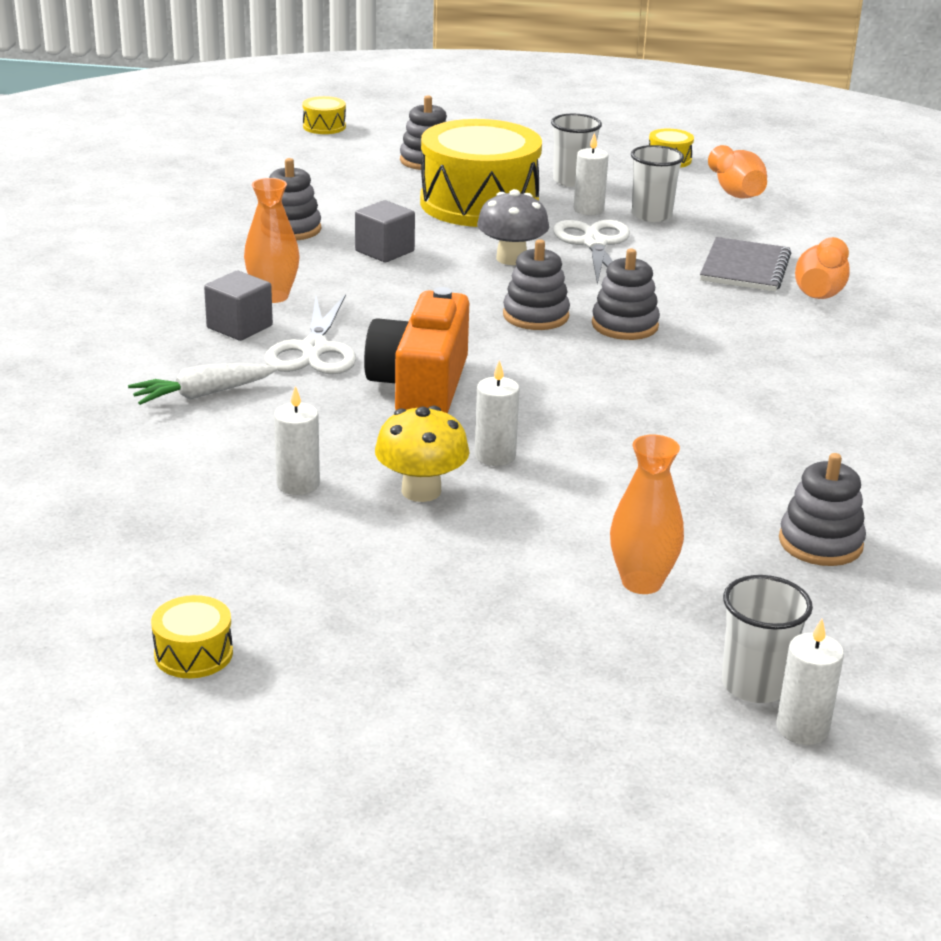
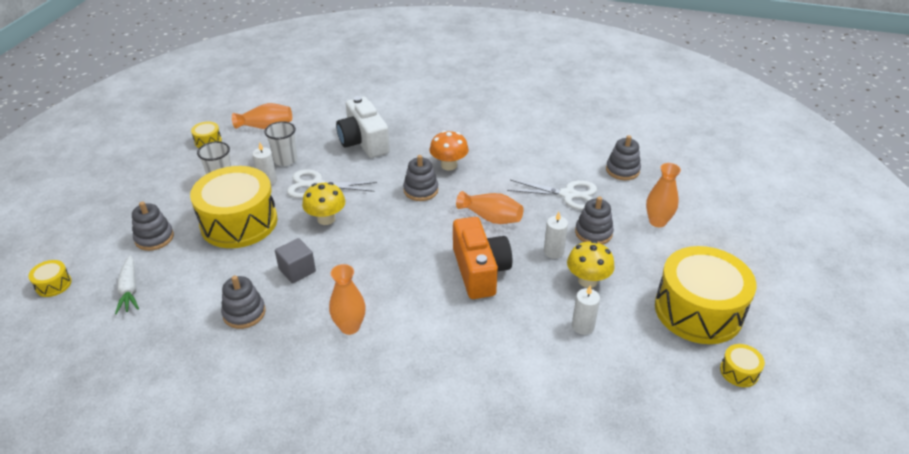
camera: 80 degrees left, 10 degrees up
white carrot [128,363,278,405] -> white carrot moved to [115,255,139,314]
grey cube [204,271,273,341] -> none
white scissors [265,294,356,374] -> white scissors moved to [507,180,597,210]
orange camera [364,287,469,413] -> orange camera turned 120 degrees counterclockwise [453,217,512,299]
grey mushroom [477,189,549,265] -> yellow mushroom [302,182,345,225]
grey stacking toy [503,239,570,330] -> grey stacking toy moved to [575,196,614,244]
grey notebook [700,237,791,292] -> white camera [336,96,390,158]
white cup [722,575,813,703] -> none
white candle [776,619,844,745] -> none
orange vase [795,237,850,299] -> orange vase moved to [456,191,523,224]
none -> orange mushroom [429,130,469,171]
none -> yellow drum [655,246,757,344]

